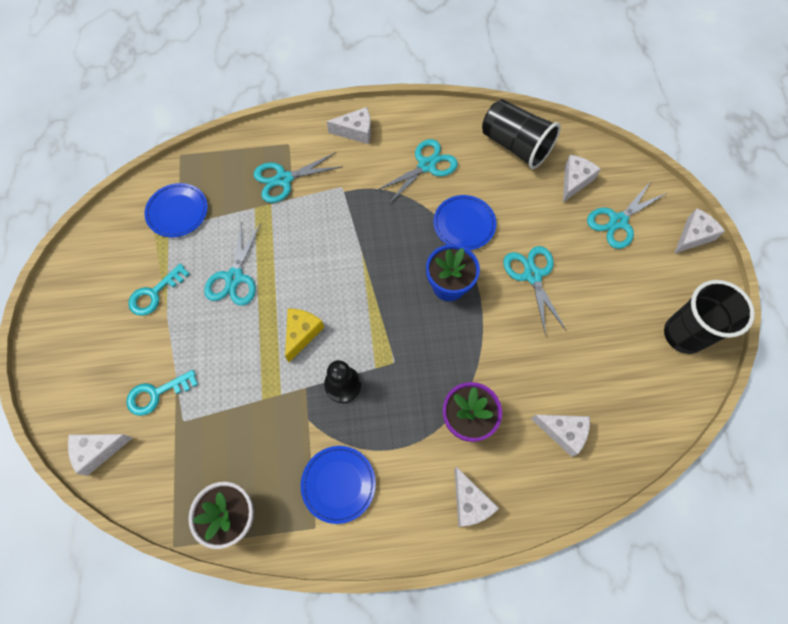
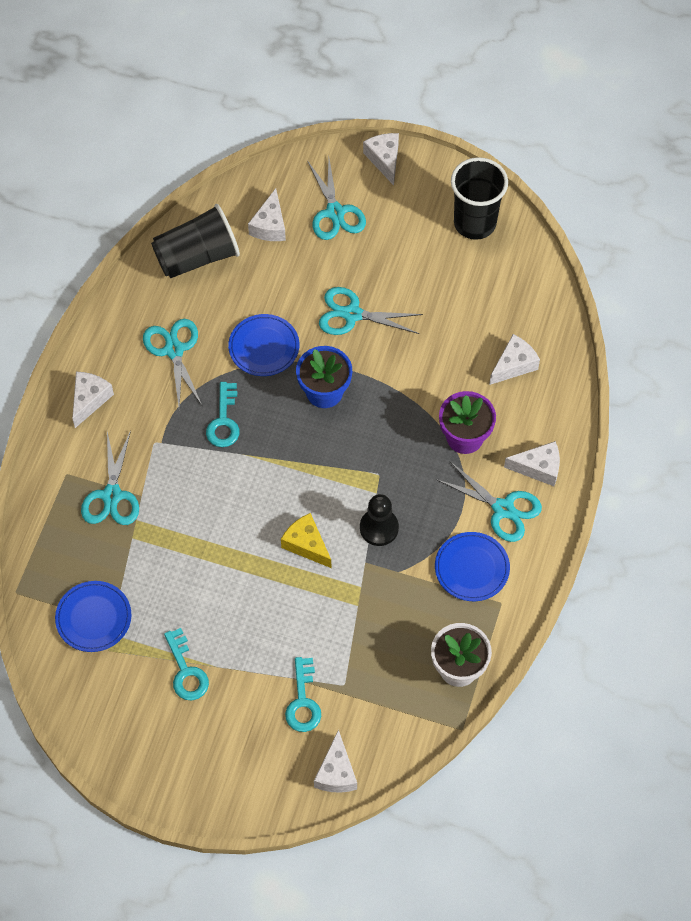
camera: 65 degrees left, 5 degrees down
turquoise scissors [204,221,261,306] -> turquoise scissors moved to [436,461,542,542]
white cheese [563,155,601,202] -> white cheese turned 135 degrees counterclockwise [248,188,286,241]
none -> turquoise key [206,382,239,447]

